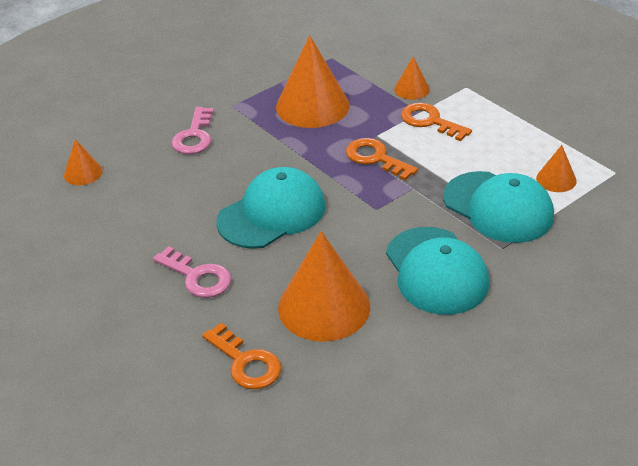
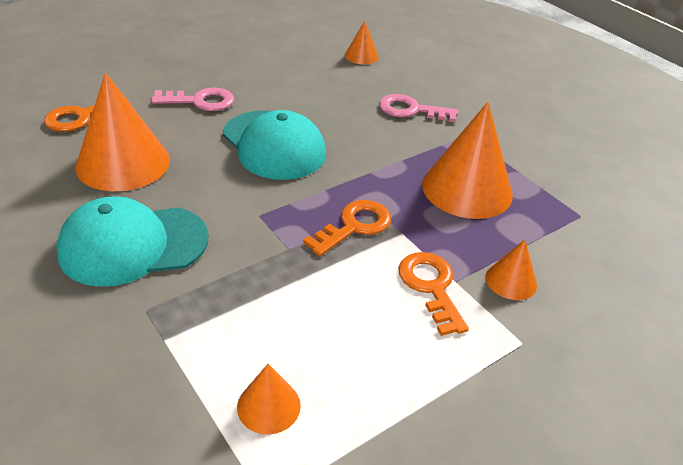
camera: 90 degrees right, 0 degrees up
pink key [153,246,231,298] -> pink key turned 135 degrees counterclockwise [151,88,234,111]
orange key [401,103,472,141] -> orange key turned 60 degrees counterclockwise [398,252,469,336]
turquoise cap [443,171,554,243] -> none

